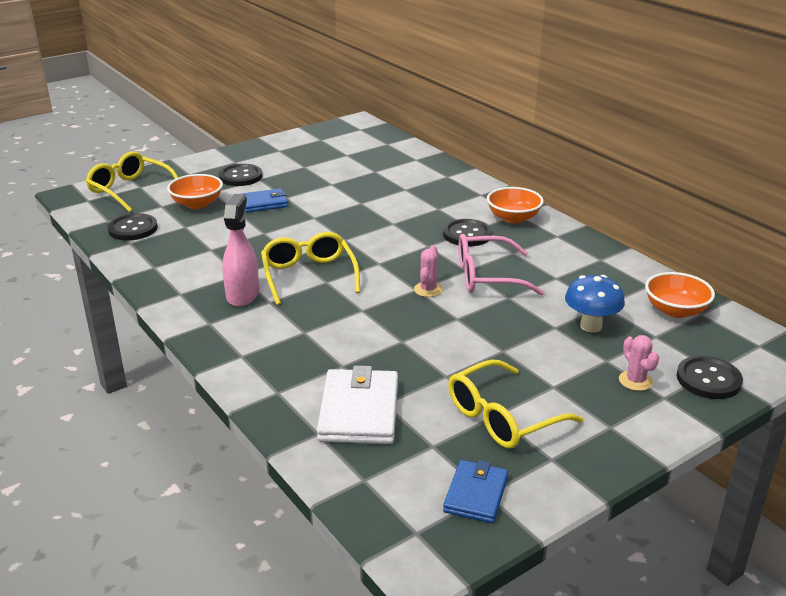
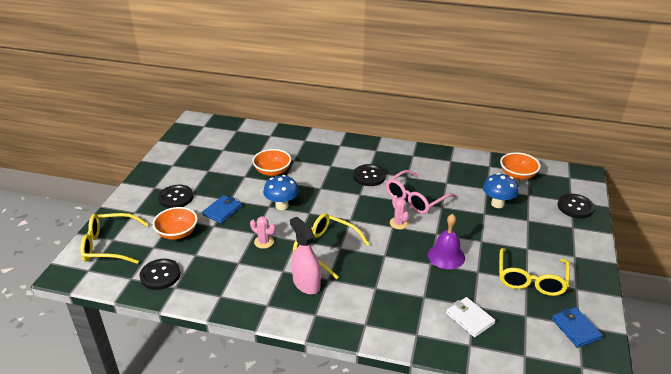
camera: 40 degrees left, 5 degrees up
white wallet [317,366,398,444] -> white wallet [446,297,495,337], size x0.62
orange bowl [487,187,544,223] -> orange bowl moved to [252,149,291,176]
pink cactus [619,335,659,391] -> pink cactus moved to [250,216,276,249]
none -> blue mushroom [263,175,299,210]
none -> purple bell [428,214,465,269]

